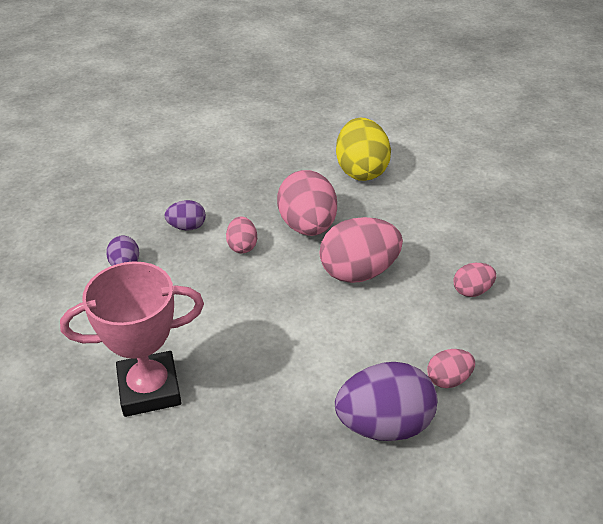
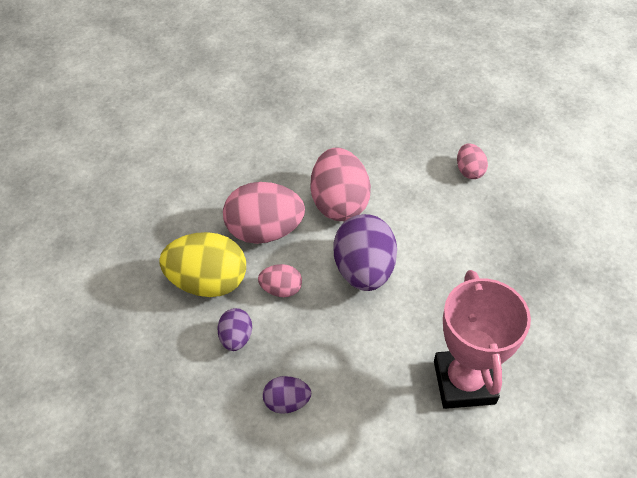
camera: 80 degrees left, 10 degrees up
purple egg [335,362,437,441] -> purple egg moved to [333,214,397,291]
yellow egg [336,118,391,181] -> yellow egg moved to [160,232,246,297]
pink egg [454,263,496,297] -> none

